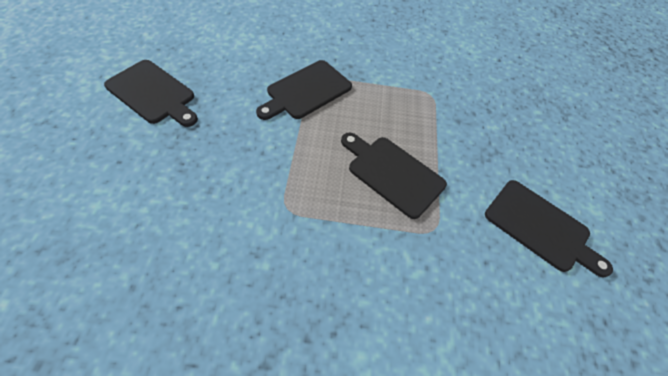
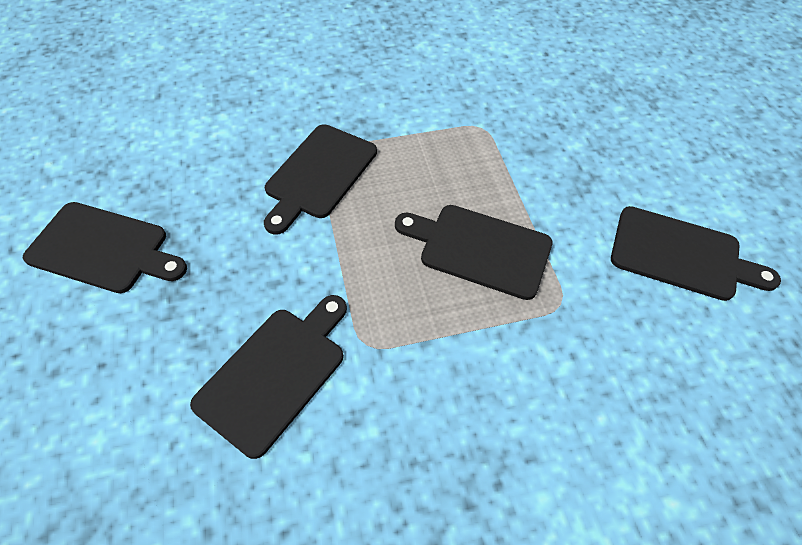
camera: 15 degrees left, 0 degrees up
none -> black cutting board [190,295,347,459]

